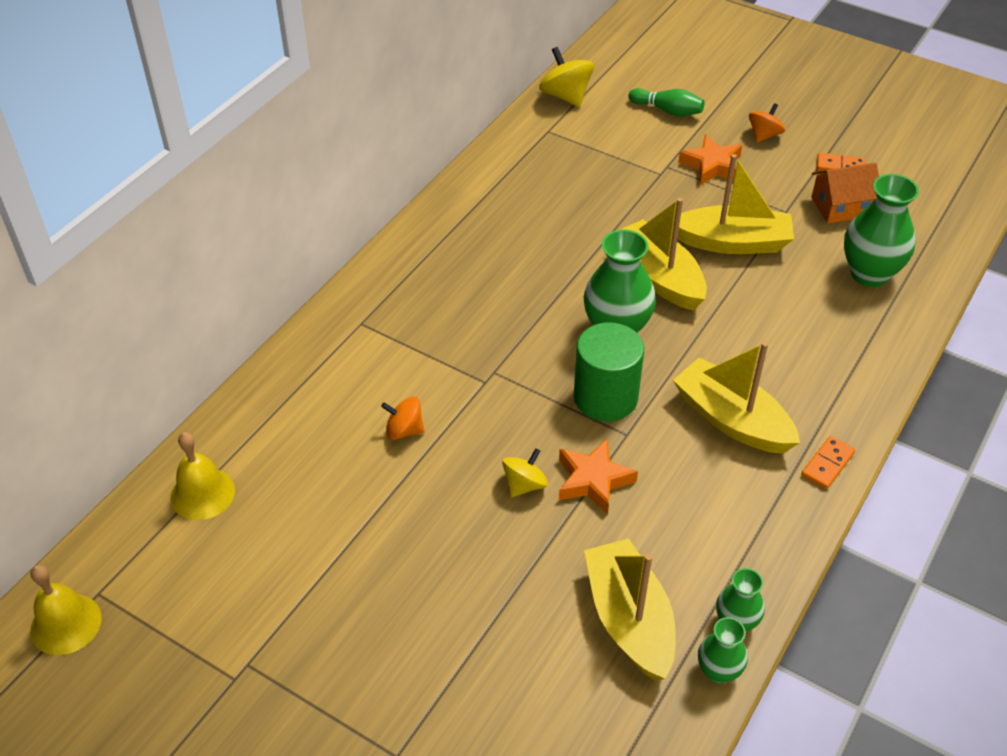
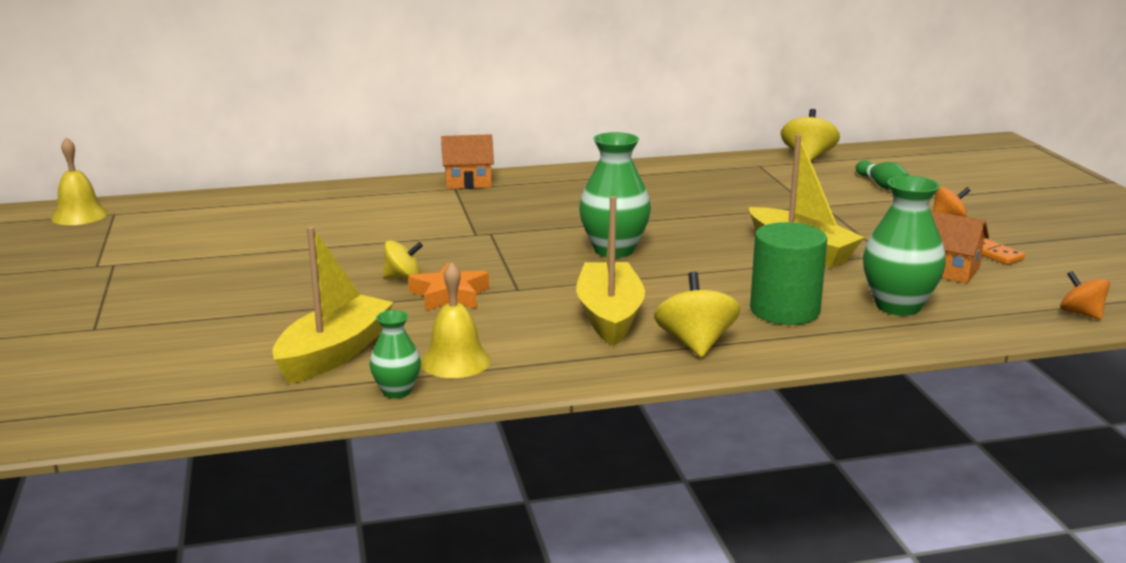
camera: 45 degrees right, 25 degrees down
yellow bell [170,432,235,520] -> yellow bell moved to [421,262,491,378]
orange spinning top [381,397,424,440] -> orange spinning top moved to [1060,271,1110,320]
green cylinder [574,322,644,422] -> green cylinder moved to [750,222,827,325]
yellow boat [620,198,707,311] -> none
orange star [678,134,742,185] -> none
green vase [698,617,748,684] -> none
orange domino [801,436,855,489] -> none
none -> orange house [441,134,494,189]
none -> yellow spinning top [654,272,740,357]

